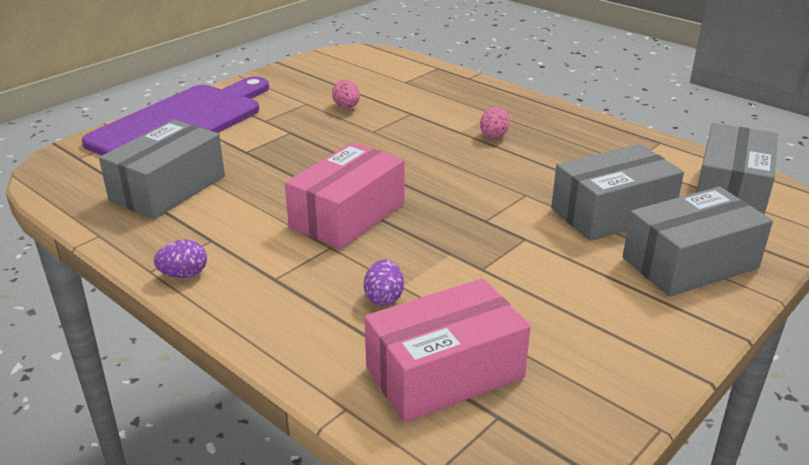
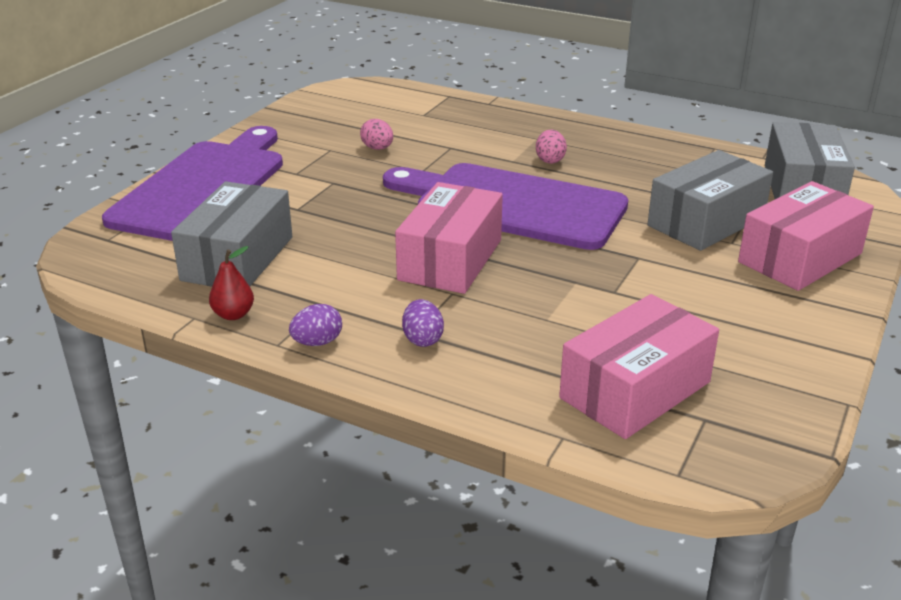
camera: 15 degrees left, 0 degrees up
purple egg [364,259,404,306] -> purple egg moved to [402,299,444,347]
grey box [623,187,773,297] -> pink box [738,181,874,291]
none -> red pear [209,246,254,320]
none -> purple cutting board [383,163,628,250]

